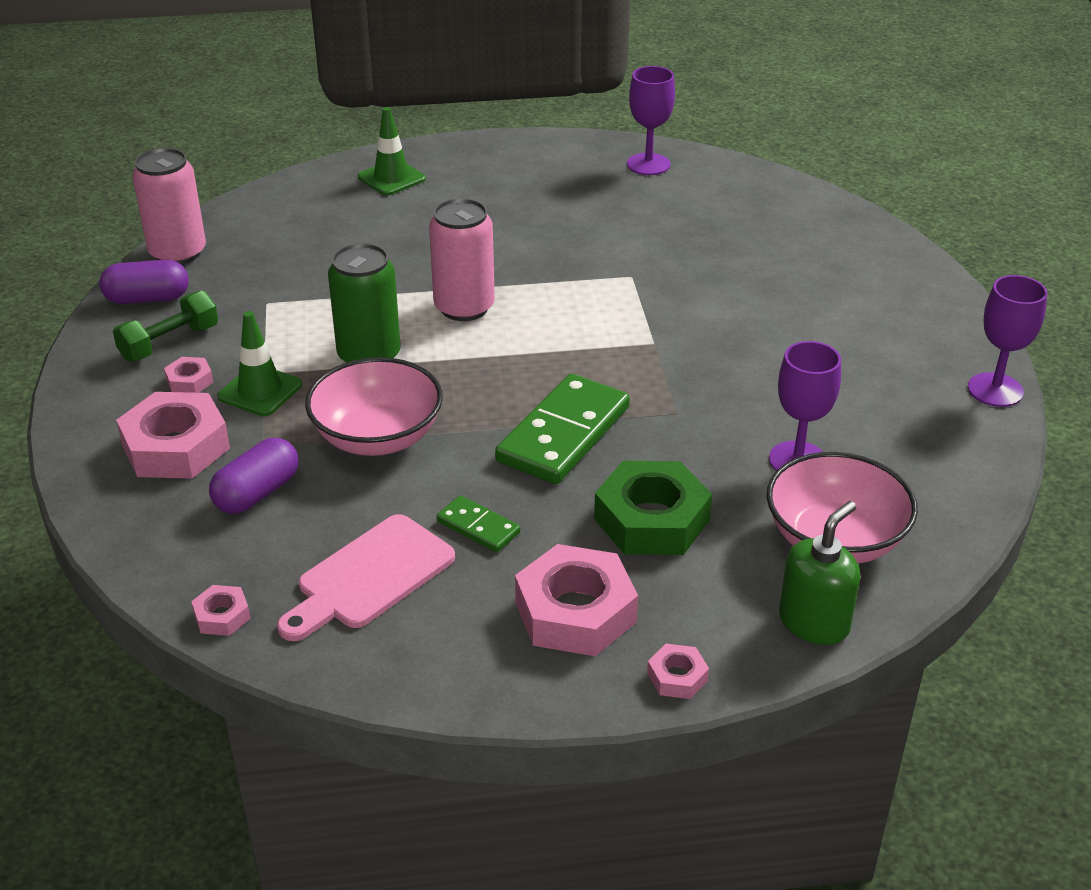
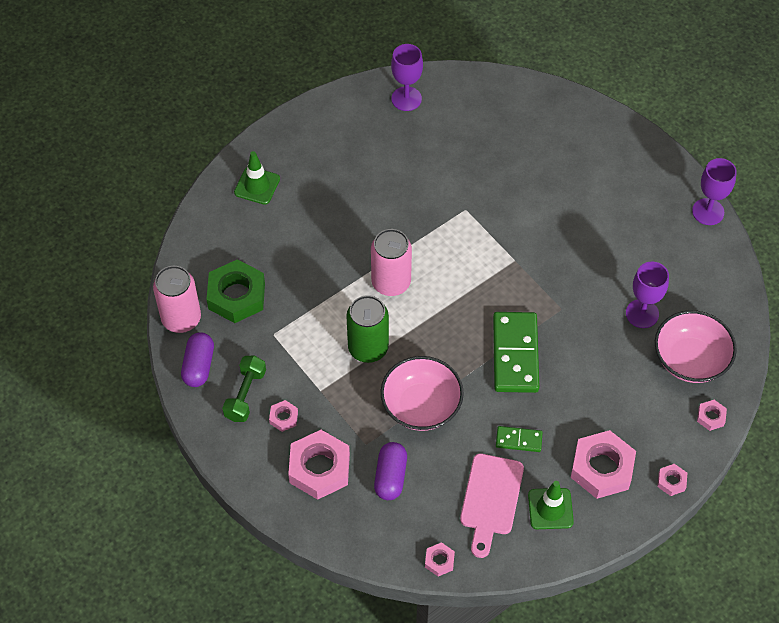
camera: 30 degrees left, 20 degrees up
purple capsule [99,260,189,304] -> purple capsule turned 45 degrees counterclockwise [181,332,214,387]
green traffic cone [217,311,302,416] -> green traffic cone moved to [528,481,574,529]
green nut [594,461,712,555] -> green nut moved to [207,259,265,323]
green soap dispenser [779,501,860,645] -> pink nut [697,400,727,431]

